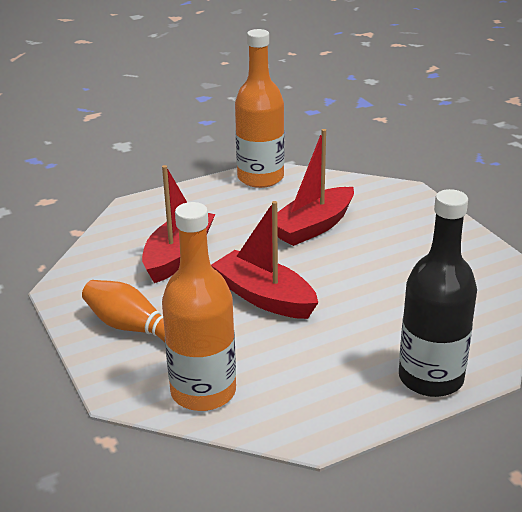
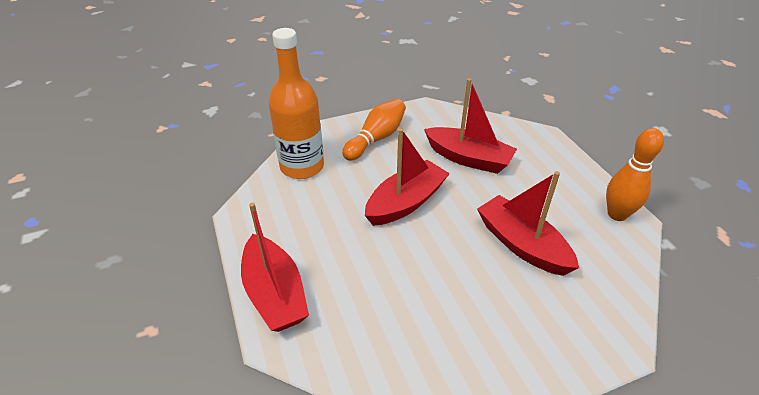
camera: 95 degrees right, 10 degrees up
orange bottle [235,29,284,188] -> orange bowling pin [606,128,664,221]
black bottle [399,189,477,397] -> red boat [241,202,309,332]

